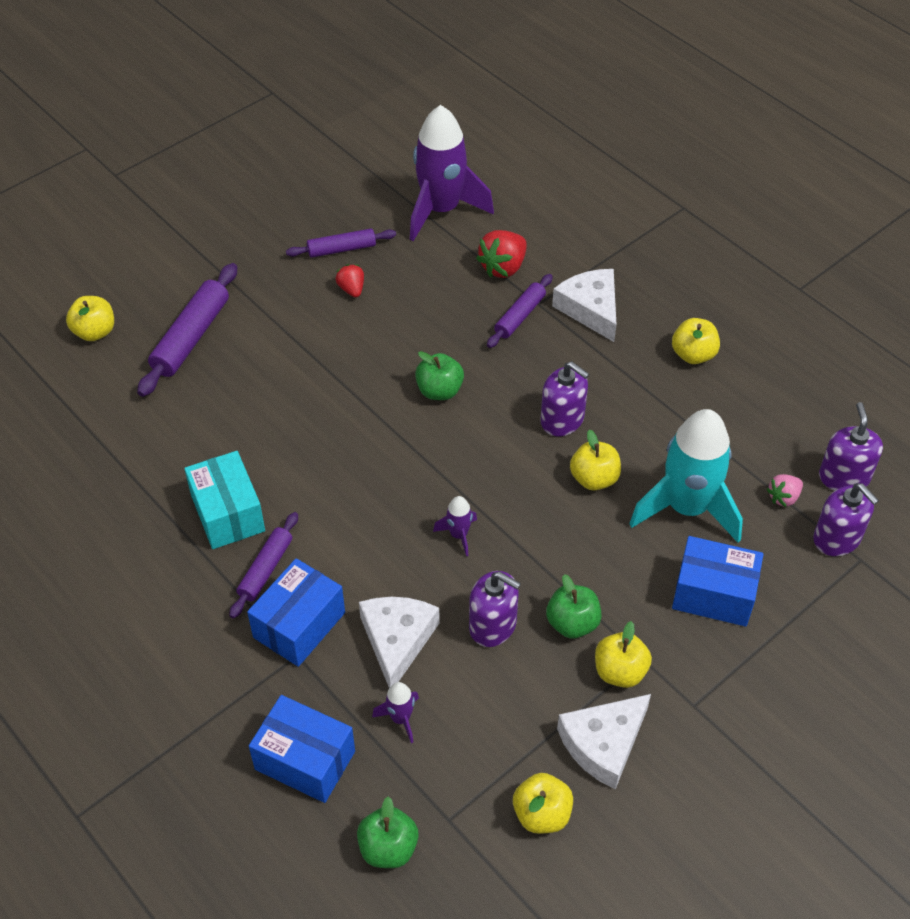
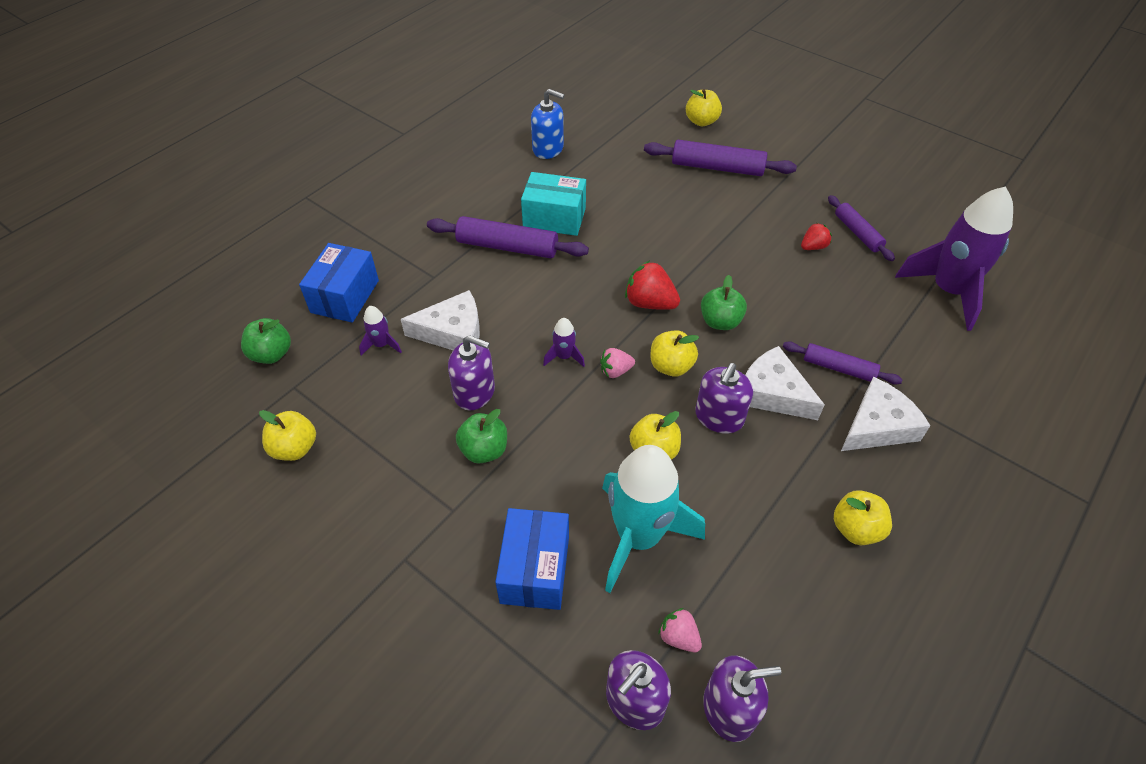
camera: 80 degrees right, 0 degrees up
turquoise box [184,451,265,549] -> turquoise box turned 45 degrees clockwise [521,172,586,236]
purple rolling pin [229,512,298,618] -> purple rolling pin [427,216,589,258], size x1.59
blue box [247,558,345,667] -> none
purple soap dispenser [469,571,521,647] -> purple soap dispenser turned 90 degrees counterclockwise [448,335,495,410]
red strawberry [476,230,527,278] -> red strawberry moved to [625,261,680,310]
white cheese [557,694,651,789] -> white cheese moved to [745,346,825,420]
yellow apple [595,621,652,688] -> yellow apple moved to [650,330,699,377]
none -> blue soap dispenser [531,89,564,159]
none -> pink strawberry [600,348,635,378]

